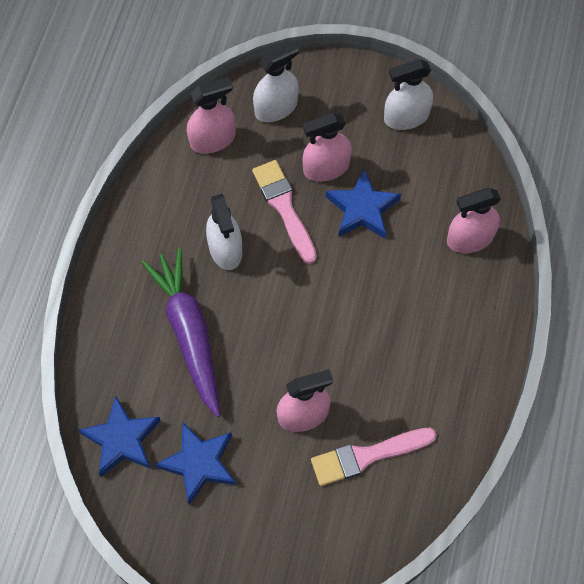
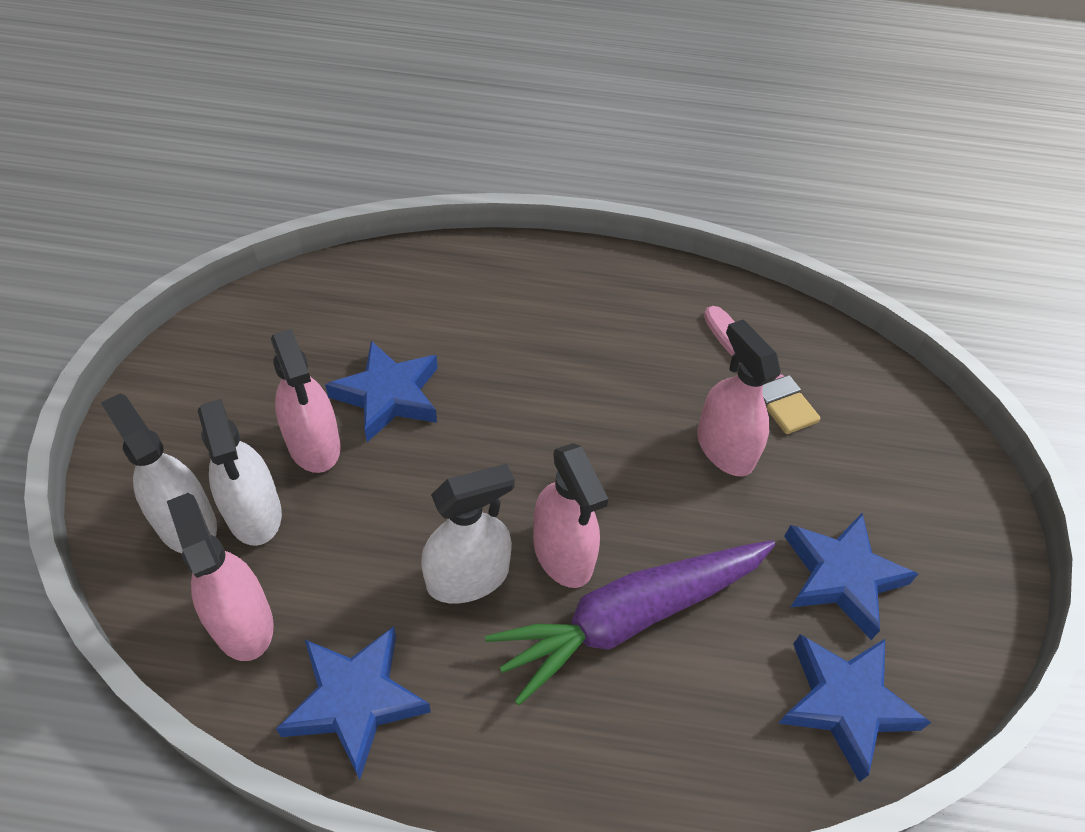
camera: 100 degrees left, 15 degrees down
pink brush [252,160,317,264] -> none
white spray bottle [384,59,433,130] -> white spray bottle moved to [198,399,282,546]
pink spray bottle [447,188,501,253] -> pink spray bottle moved to [533,443,608,588]
none -> blue star [276,626,431,780]

